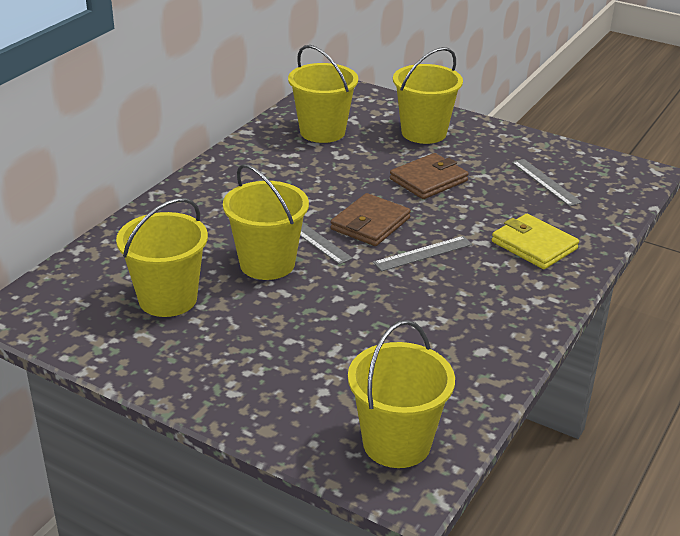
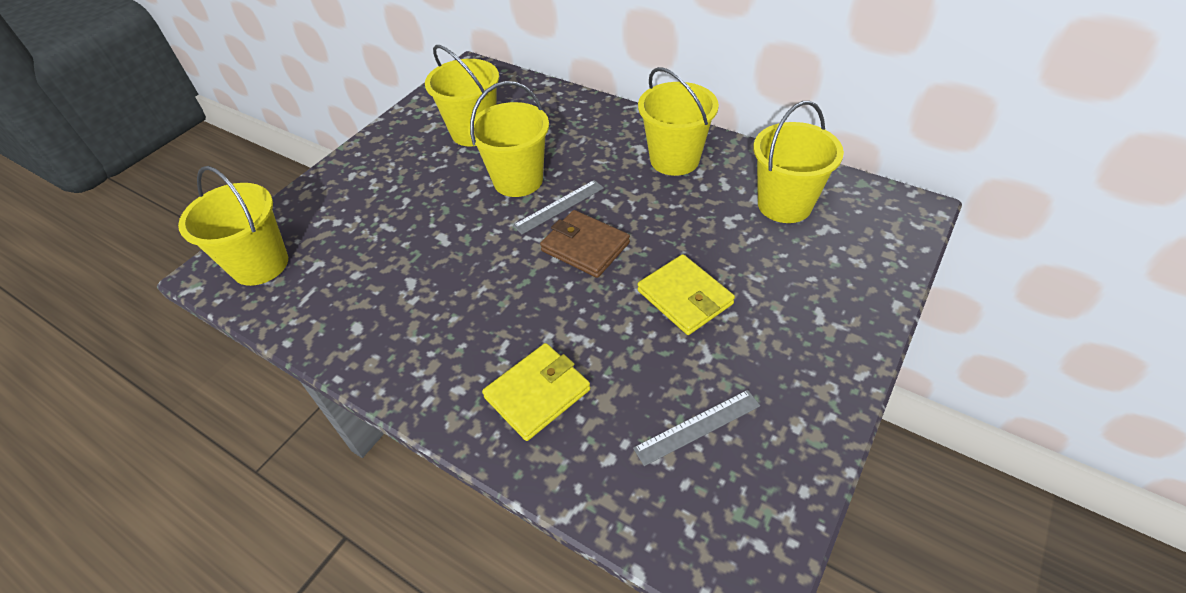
camera: 95 degrees right, 15 degrees up
grey ruler [373,236,472,271] -> none
brown wallet [390,153,469,199] -> yellow wallet [638,254,735,335]
yellow bucket [393,47,463,144] -> yellow bucket moved to [638,67,719,176]

